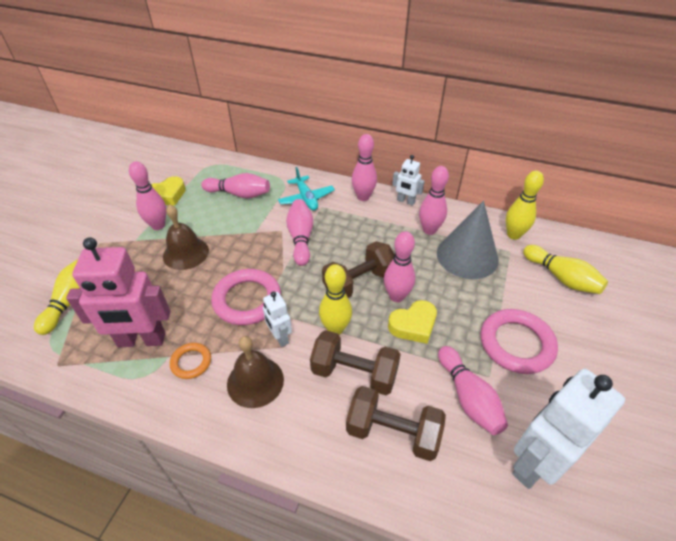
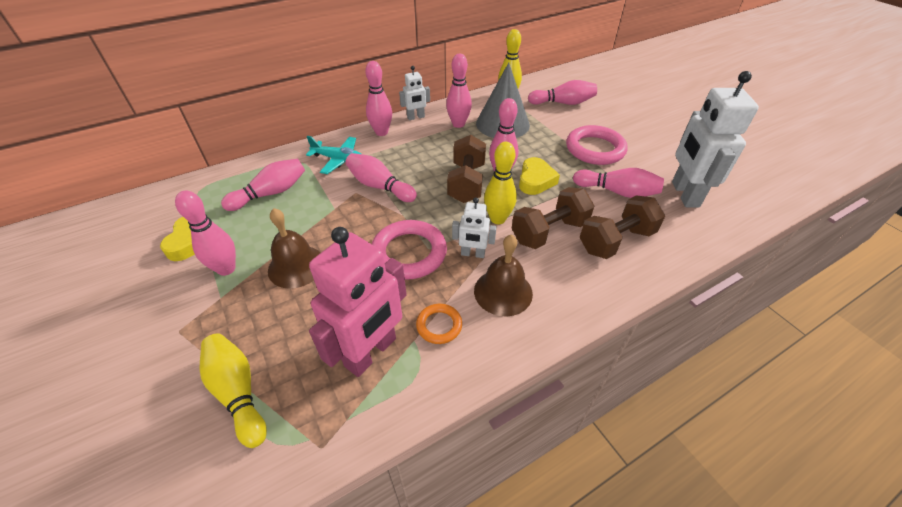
camera: 50 degrees left, 0 degrees up
yellow bowling pin [523,245,608,294] -> pink bowling pin [528,80,597,105]

